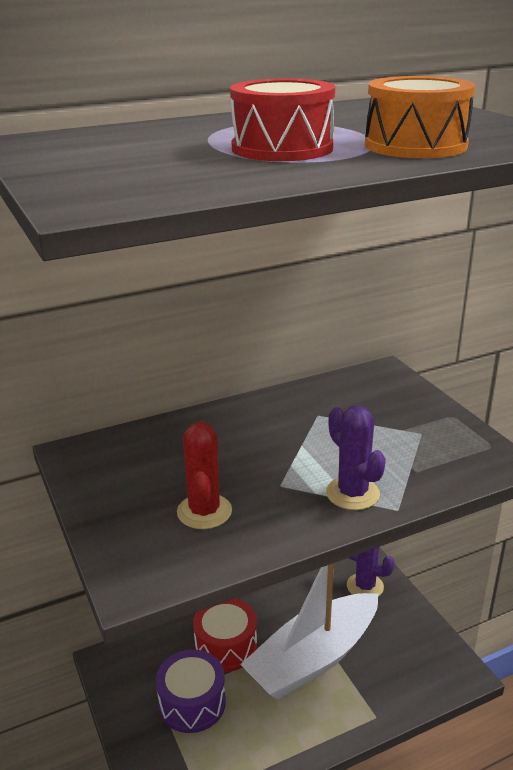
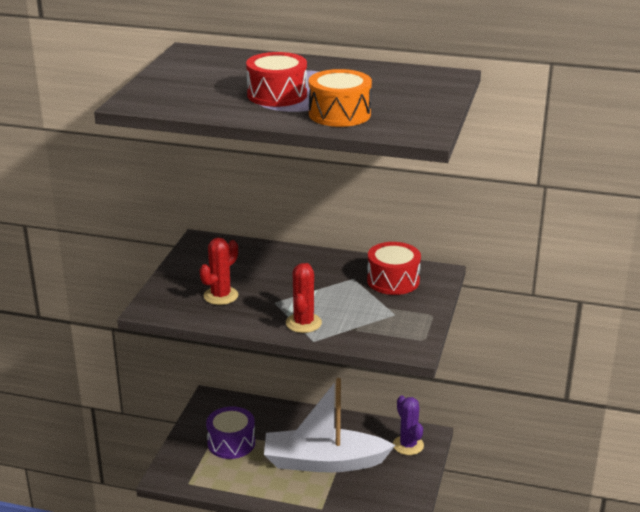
camera: 40 degrees right, 0 degrees up
red drum [193,598,257,672] -> red drum moved to [367,242,421,295]
purple cactus [326,406,386,510] -> red cactus [286,263,322,333]

